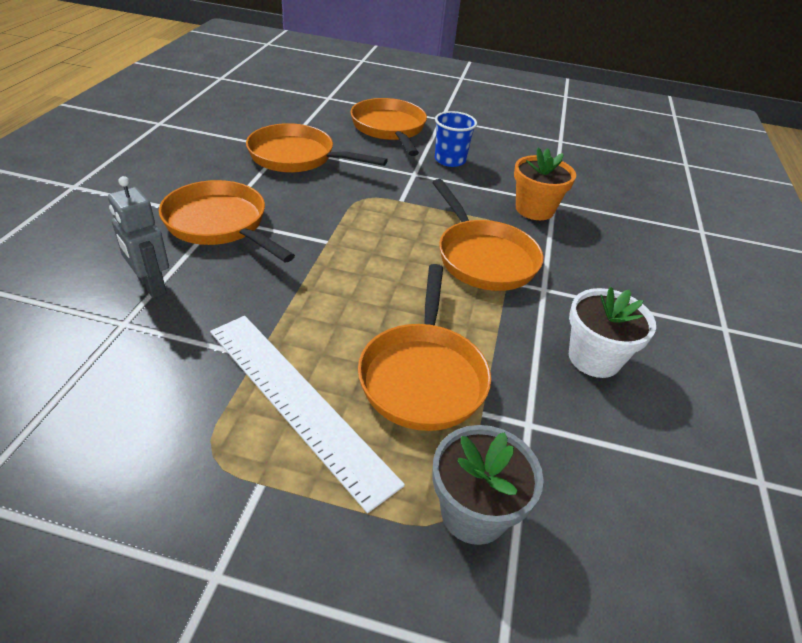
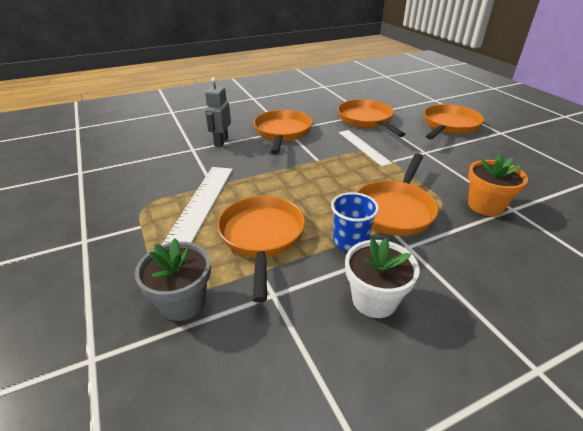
camera: 55 degrees right, 5 degrees down
orange pan [358,264,491,431] -> orange pan turned 120 degrees clockwise [217,196,305,303]
blue cup [435,111,477,167] -> blue cup moved to [331,192,379,252]
none -> white ruler [339,130,393,167]

